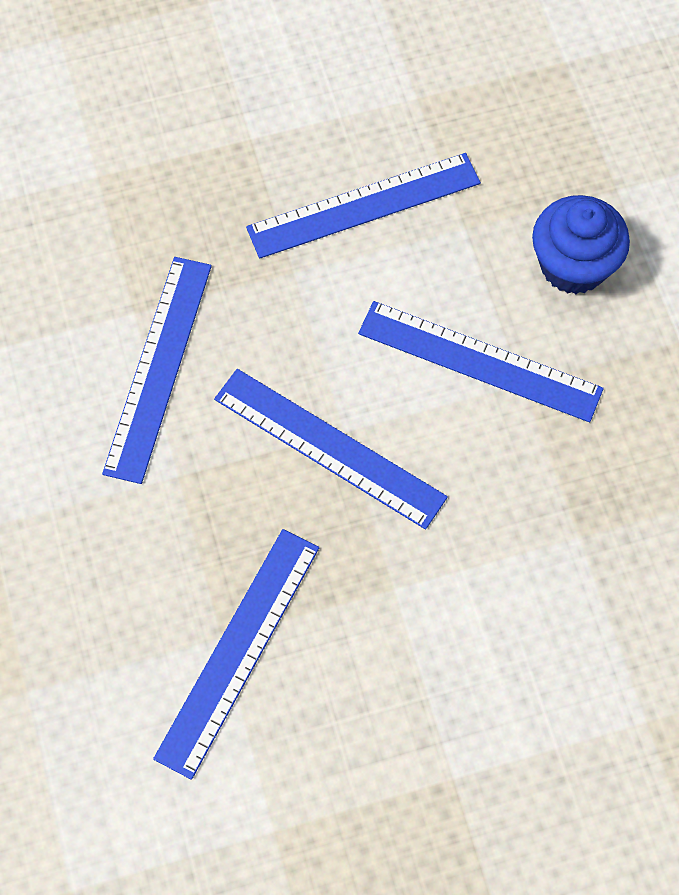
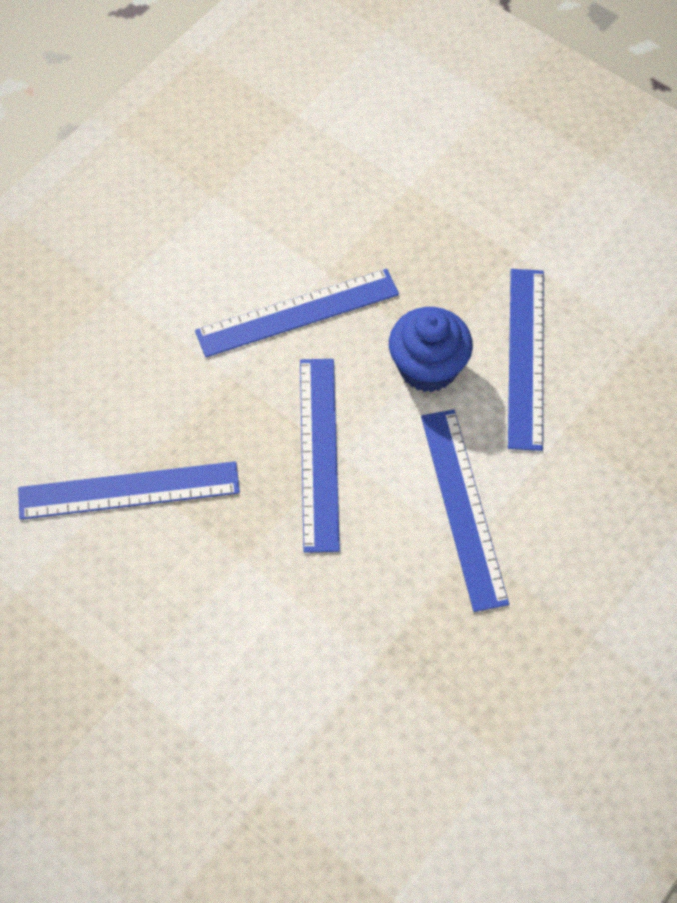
camera: 55 degrees right, 5 degrees down
blue ruler [246,153,481,259] -> blue ruler turned 60 degrees clockwise [508,269,544,451]
blue cupcake [532,195,630,294] -> blue cupcake moved to [389,307,473,392]

